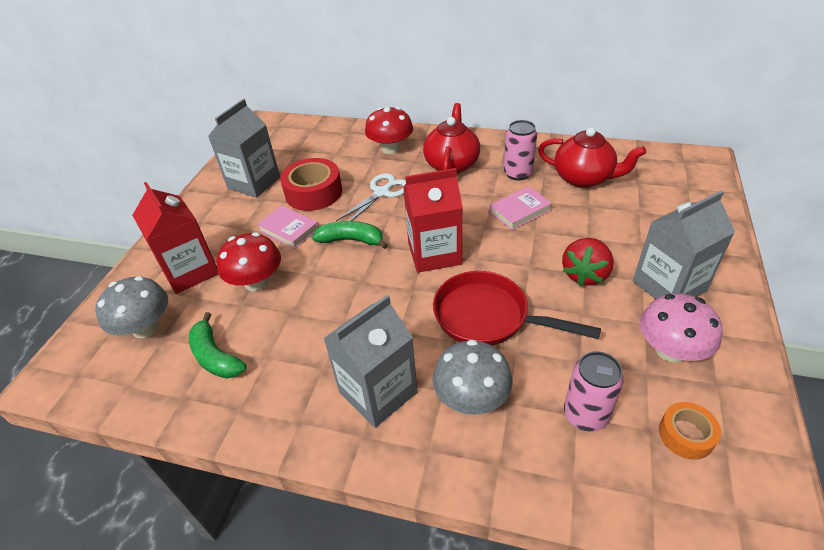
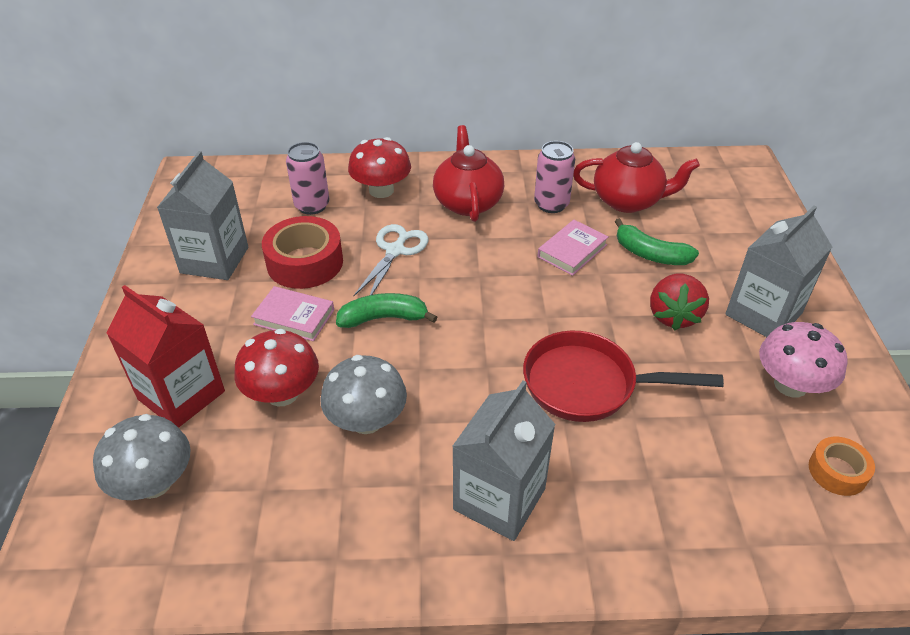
camera: 20 degrees left, 0 degrees up
green banana [189,312,247,379] -> green banana moved to [615,218,699,265]
red carton [403,168,463,273] -> none
grey mushroom [433,340,512,415] -> grey mushroom moved to [320,355,407,434]
pink can [564,351,624,432] -> pink can moved to [286,142,329,215]

